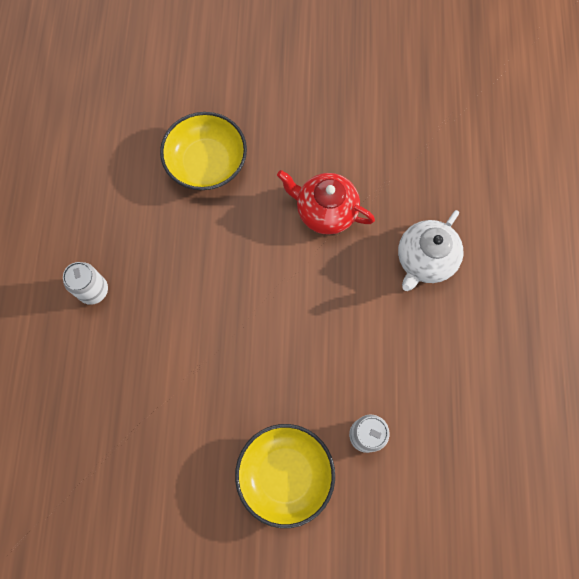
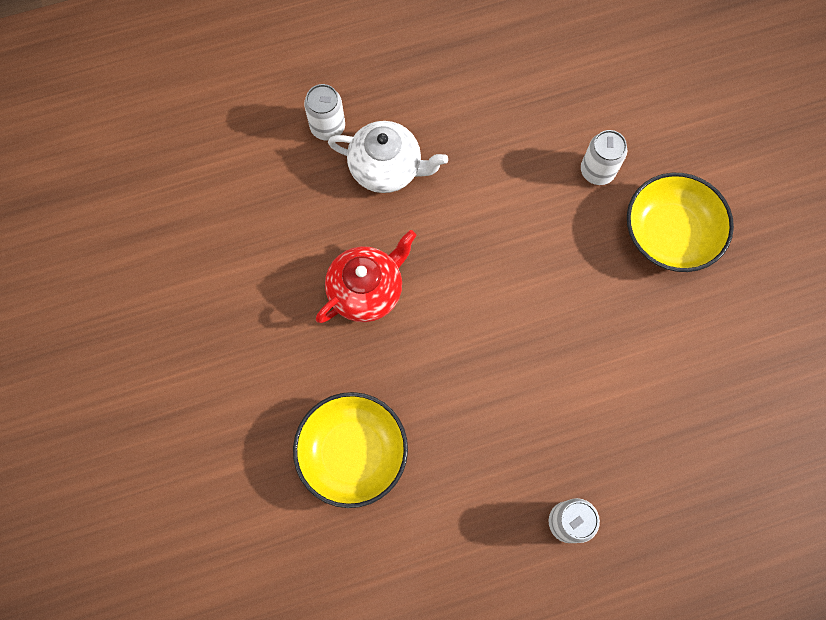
camera: 110 degrees left, 0 degrees up
red teapot [277,170,375,235] -> red teapot turned 135 degrees counterclockwise [316,230,417,323]
none -> white can [304,84,345,140]

